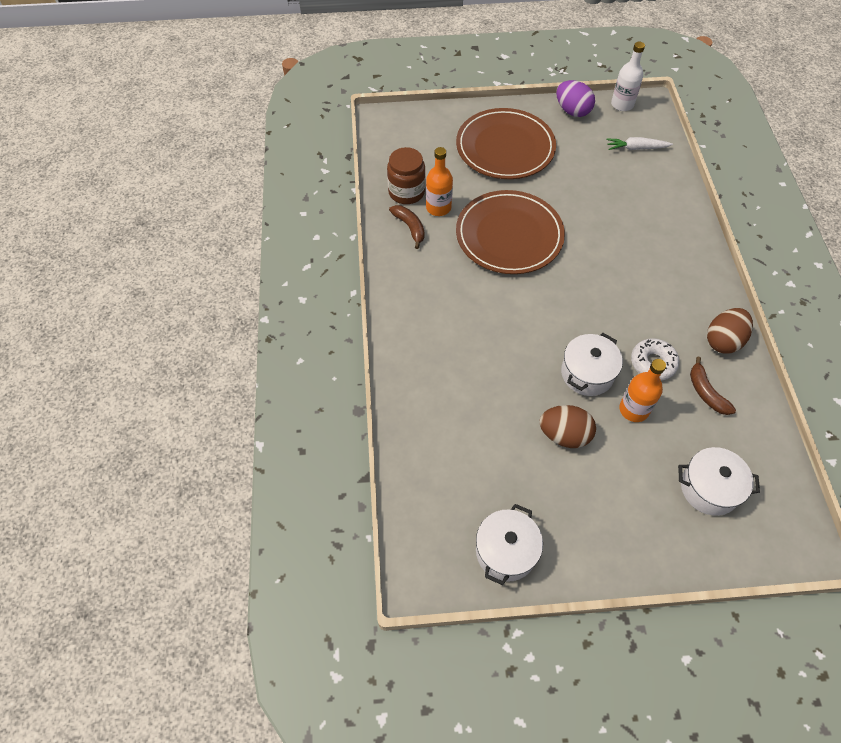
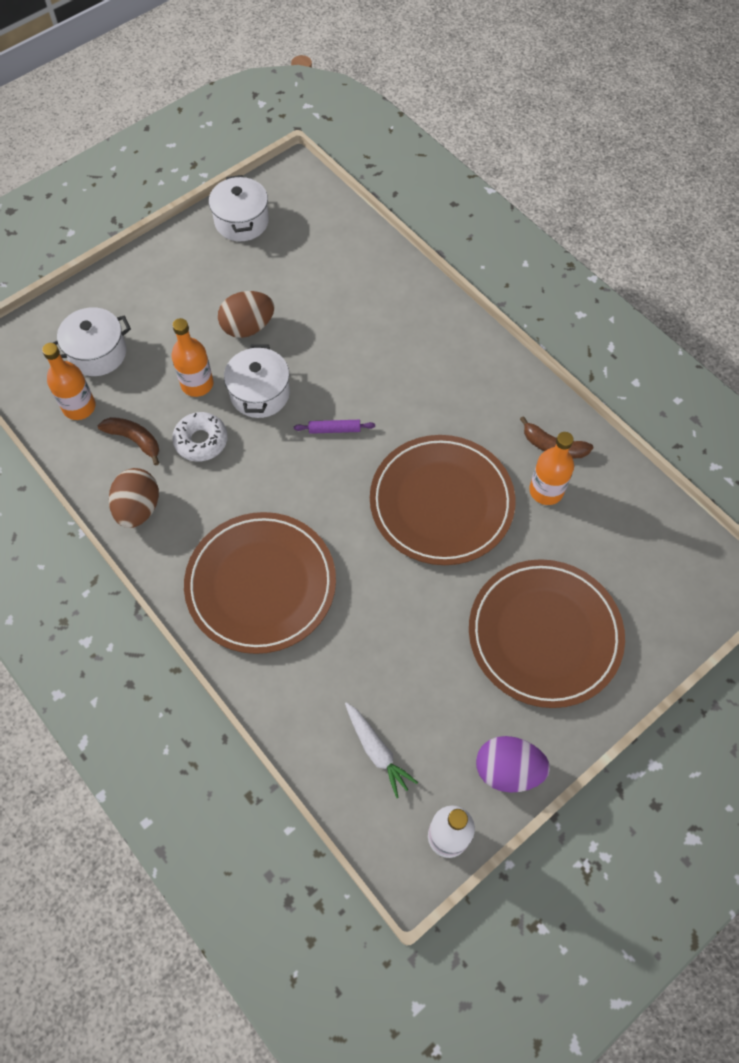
camera: 145 degrees right, 5 degrees up
brown jar [387,147,426,204] -> none
white carrot [606,137,673,150] -> white carrot turned 90 degrees clockwise [345,702,418,798]
none -> orange bottle [42,343,96,420]
none -> brown plate [184,512,336,654]
none -> purple rolling pin [294,420,375,434]

